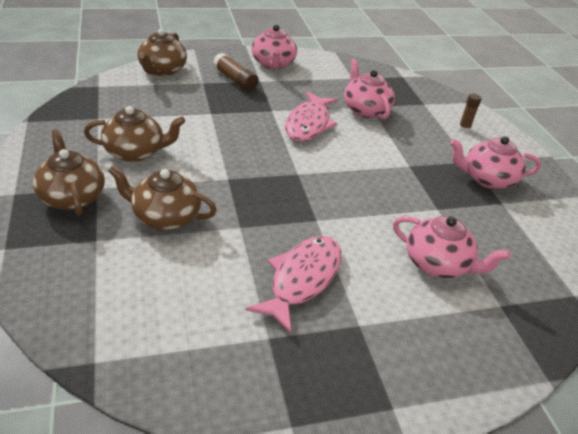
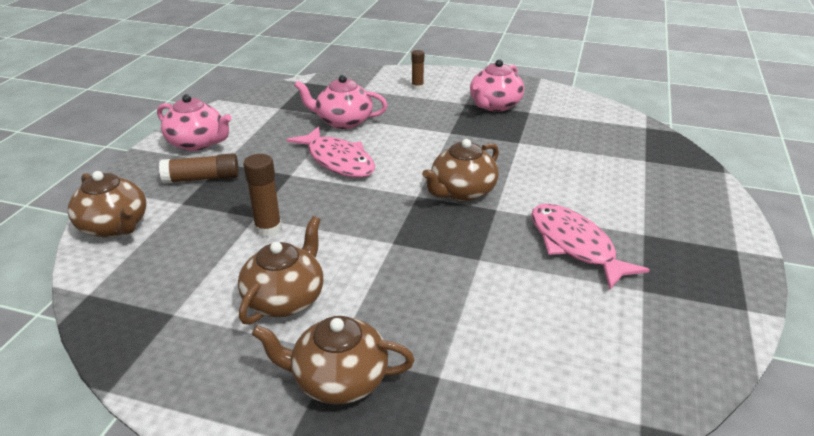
camera: 55 degrees left, 5 degrees down
brown teapot [108,166,217,230] -> brown teapot moved to [422,139,499,201]
pink teapot [393,216,510,278] -> none
none -> brown glue stick [243,154,282,237]

